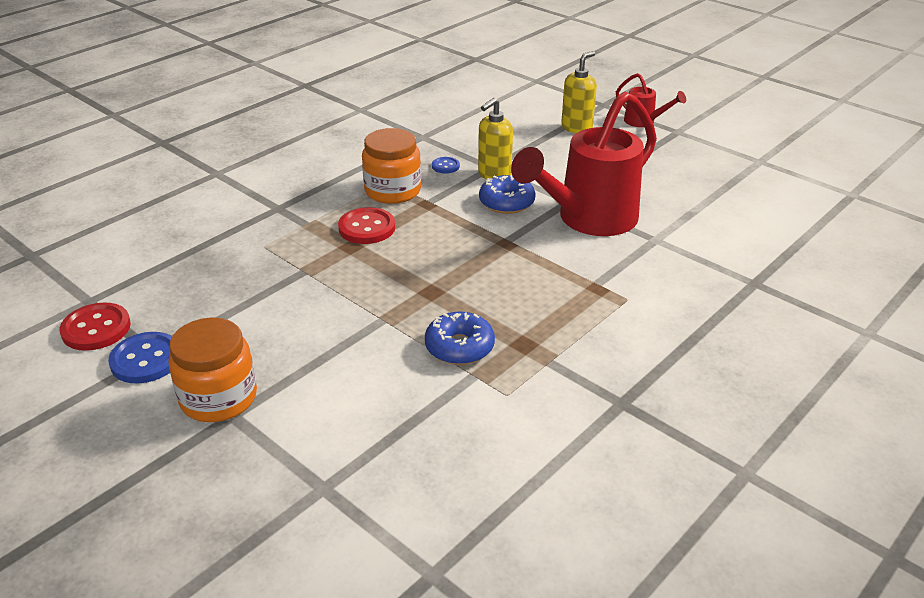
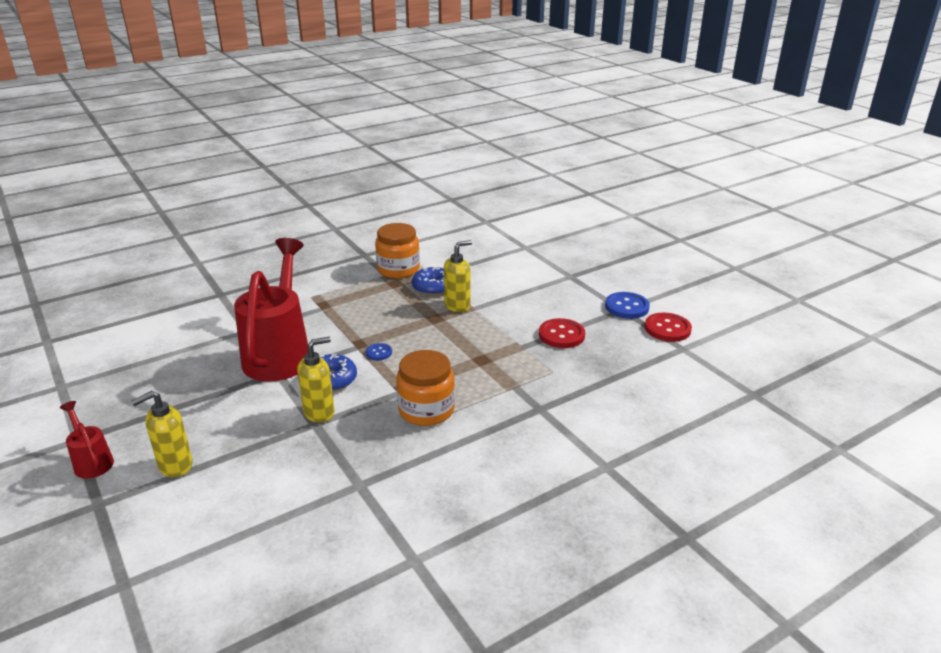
camera: 165 degrees left, 5 degrees down
orange jar [168,318,257,422] -> orange jar moved to [375,223,420,279]
red button [338,207,395,244] -> red button moved to [539,318,585,348]
blue button [432,157,460,174] -> blue button moved to [366,343,392,360]
red watering can [511,92,657,236] -> red watering can turned 60 degrees counterclockwise [234,238,308,382]
none -> yellow soap dispenser [444,240,472,312]

